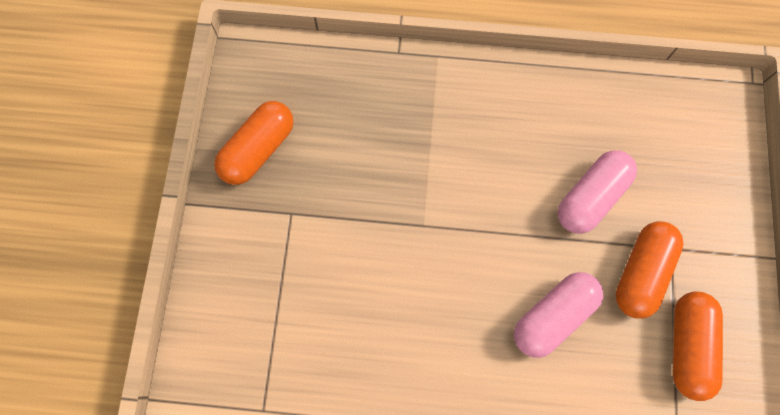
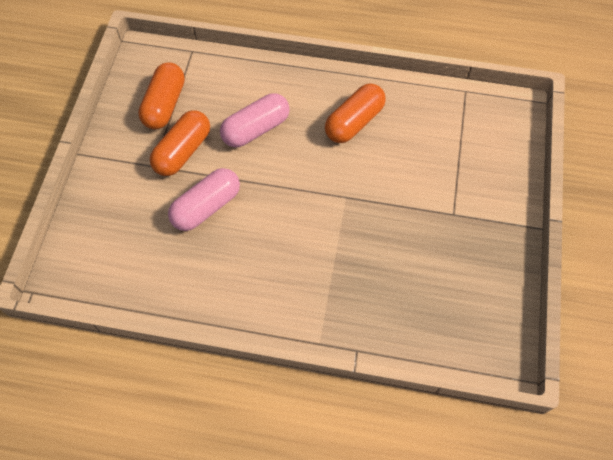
camera: 175 degrees left, 10 degrees down
orange capsule [214,101,293,185] -> orange capsule moved to [325,83,386,143]

